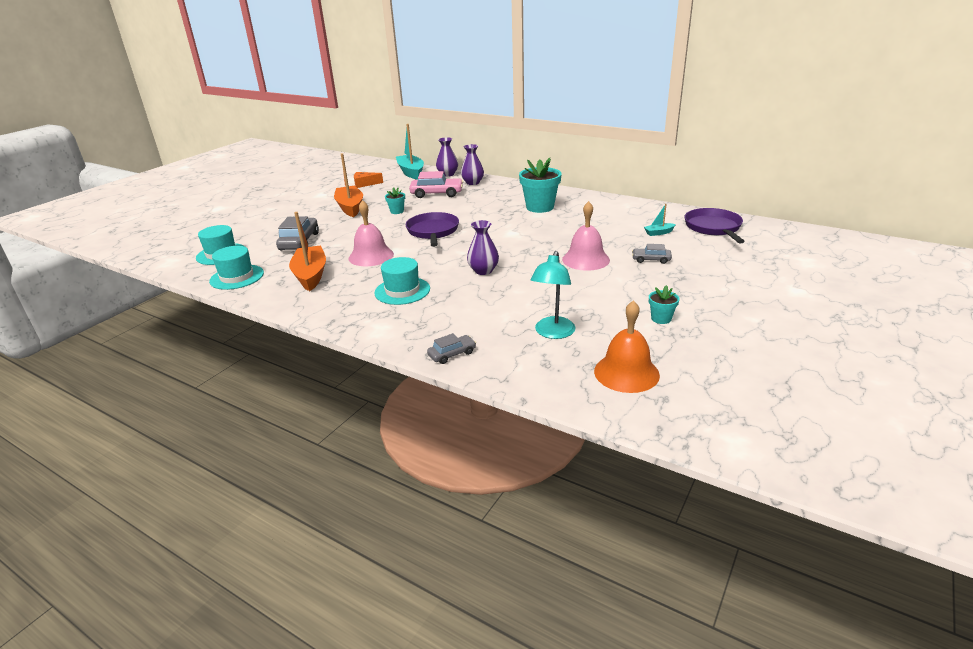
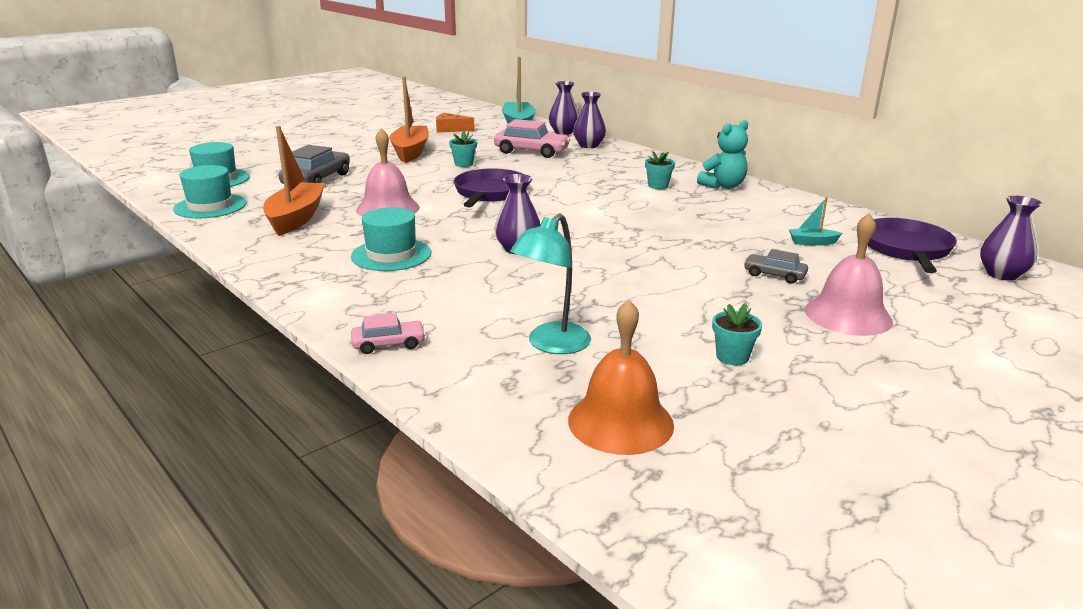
camera: 15 degrees right, 5 degrees down
grey car [427,333,476,364] -> pink car [351,313,426,354]
turquoise flower pot [519,158,562,213] -> turquoise flower pot [645,151,675,189], size x0.49
pink bell [562,201,610,271] -> pink bell moved to [805,213,893,336]
none -> turquoise teddy bear [697,120,748,189]
none -> purple vase [980,196,1042,281]

